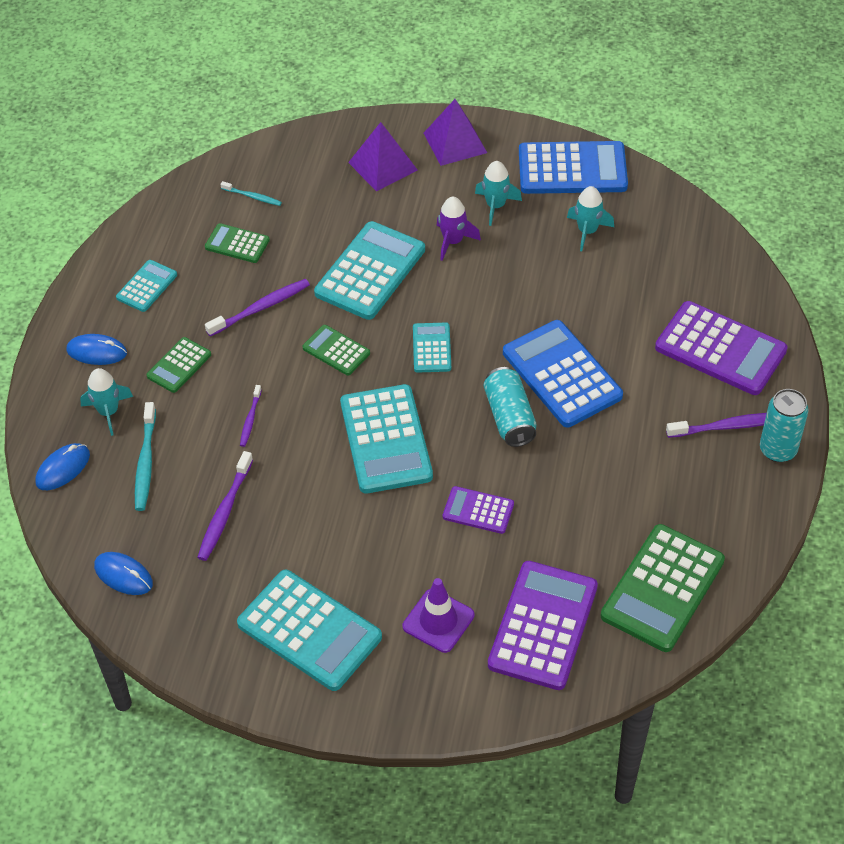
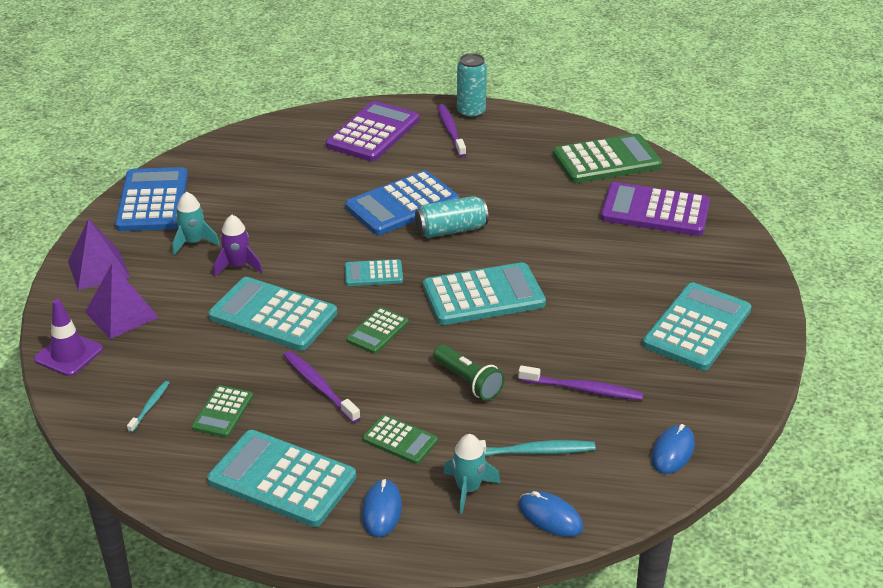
camera: 95 degrees left, 15 degrees down
turquoise calculator [116,260,177,312] -> turquoise calculator [207,430,356,527], size x1.90
purple toothbrush [240,385,262,447] -> green flashlight [433,345,505,401]
purple traffic cone [403,578,475,653] -> purple traffic cone moved to [34,299,103,376]
purple calculator [443,486,514,534] -> none
turquoise rocket [567,186,614,251] -> none
green calculator [600,524,725,652] -> green calculator turned 45 degrees counterclockwise [553,134,662,183]

